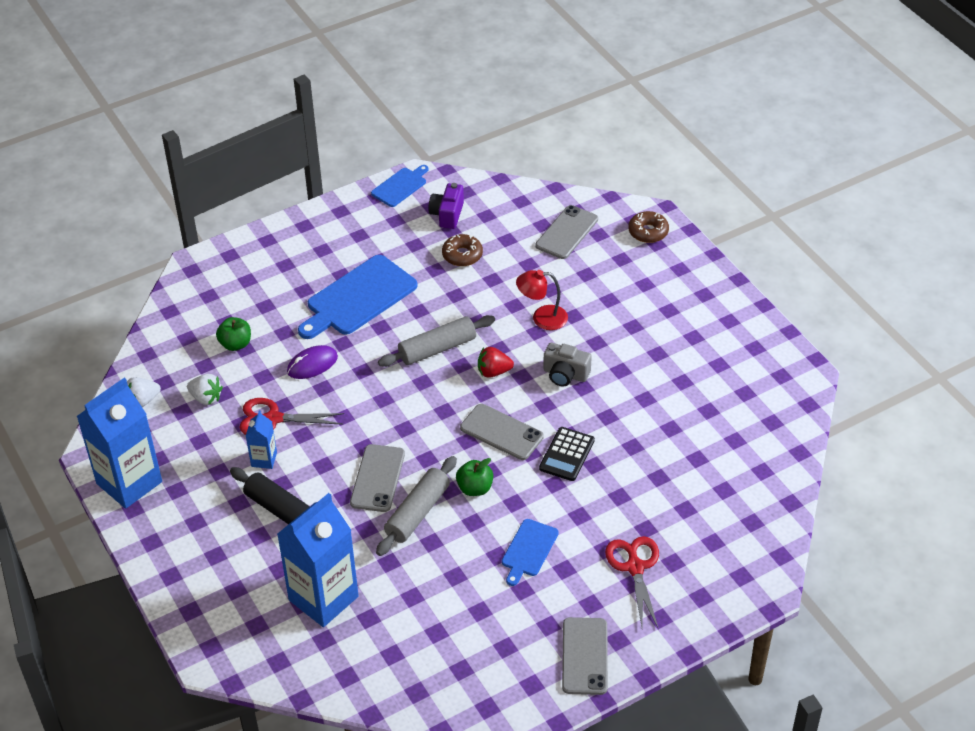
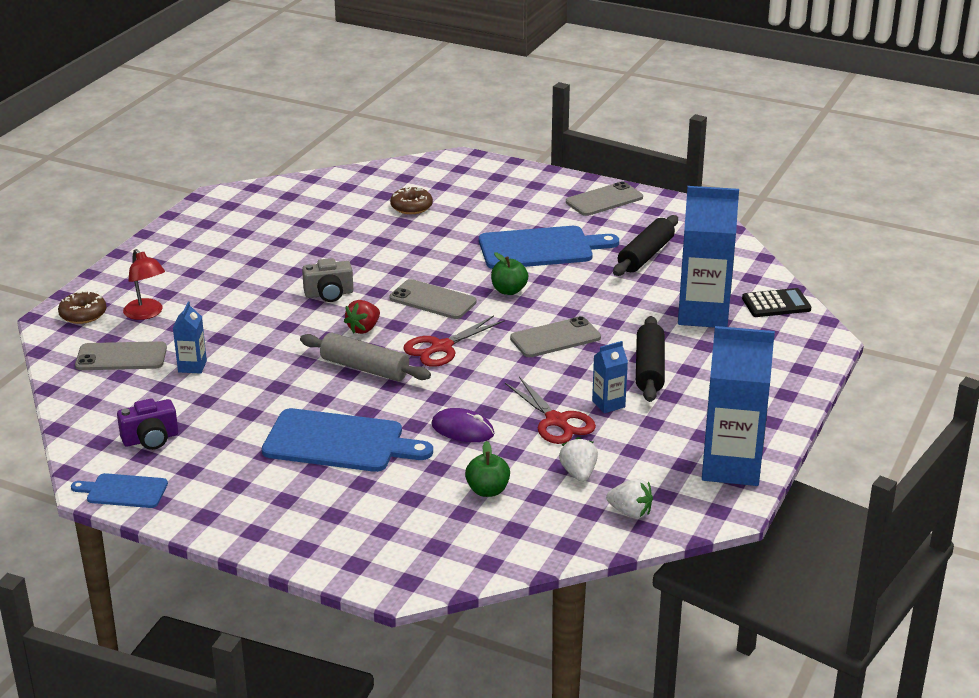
camera: 125 degrees left, 15 degrees down
grey rolling pin [376,456,457,556] -> none
brown donut [442,234,483,266] -> brown donut moved to [390,187,433,214]
grey phone [460,404,544,460] -> grey phone turned 60 degrees counterclockwise [389,279,477,319]
red strawberry [478,347,514,378] -> red strawberry turned 75 degrees clockwise [344,300,380,334]
blue cutting board [502,519,559,586] -> blue cutting board [479,226,619,269], size x1.84
red lamp [516,270,568,330] -> red lamp moved to [123,249,165,320]
black calculator [539,427,595,481] -> black calculator moved to [742,288,811,317]
grey camera [543,343,592,386] -> grey camera turned 90 degrees clockwise [302,258,353,302]
red scissors [605,536,659,629] -> red scissors moved to [403,315,505,367]
none -> blue carton [173,301,207,374]
none -> black rolling pin [613,215,678,276]

